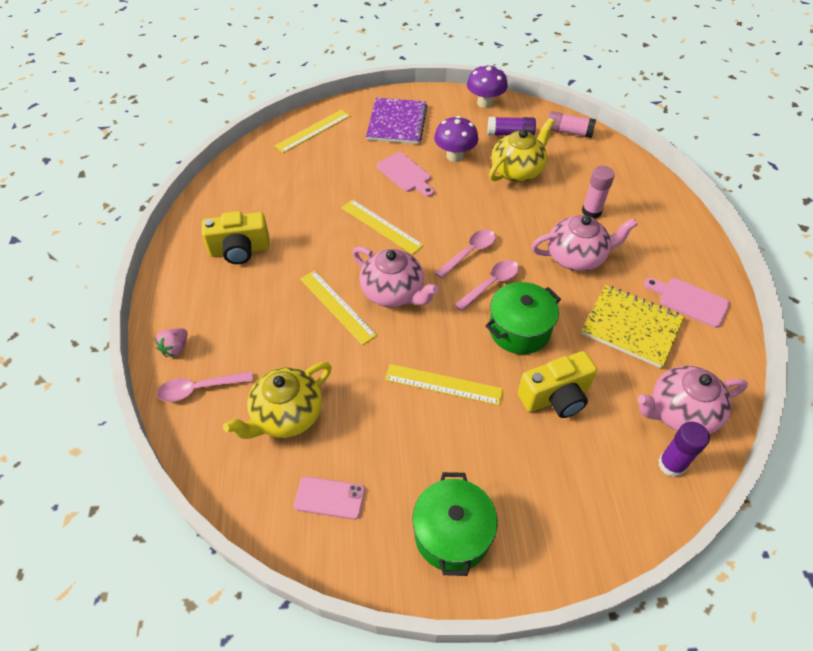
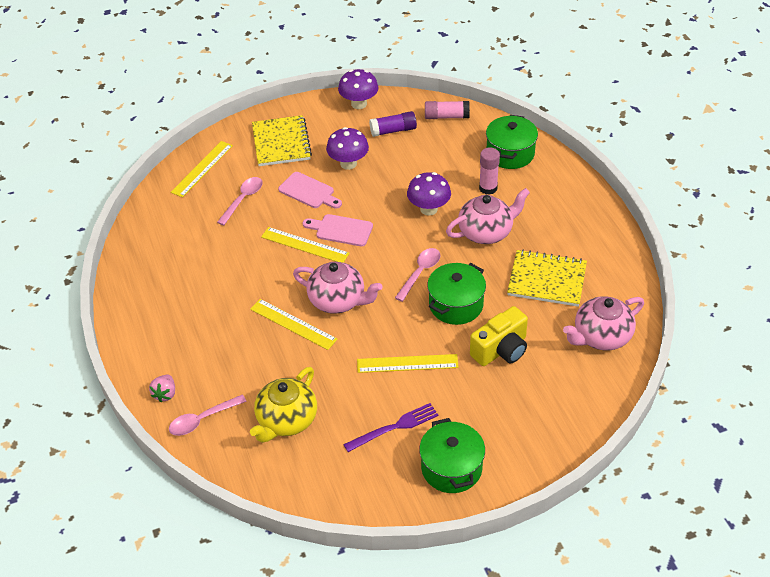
camera: 15 degrees left, 5 degrees down
yellow camera [202,211,270,264] -> none
pink phone [294,476,365,520] -> none
purple notebook [366,98,427,144] -> yellow notebook [252,115,312,166]
pink spoon [435,229,496,279] -> pink spoon moved to [217,177,263,225]
yellow teapot [489,118,555,182] -> none
pink cutting board [644,278,730,328] -> pink cutting board moved to [303,214,373,246]
purple glue stick [658,422,710,477] -> none
none -> purple fork [343,403,439,452]
none -> purple mushroom [407,172,451,216]
none -> green pot [486,115,538,169]

